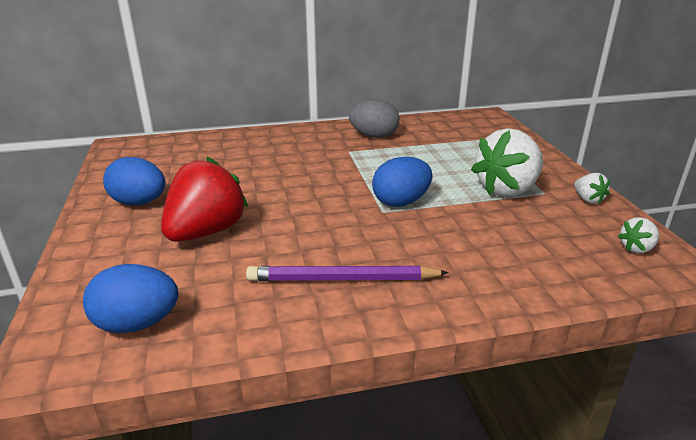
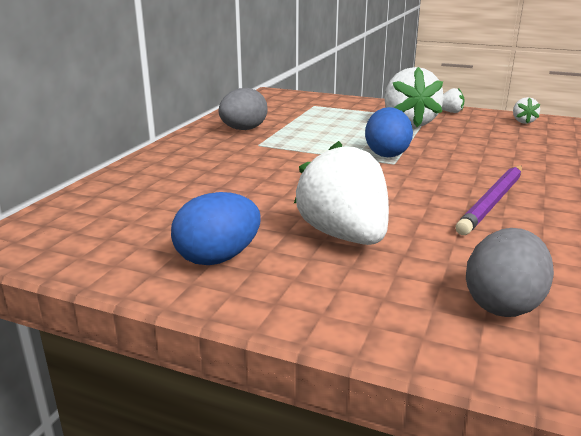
camera: 55 degrees left, 5 degrees down
blue egg [83,264,178,333] -> grey egg [466,228,554,317]
red strawberry [161,157,249,242] -> white strawberry [294,141,389,245]

